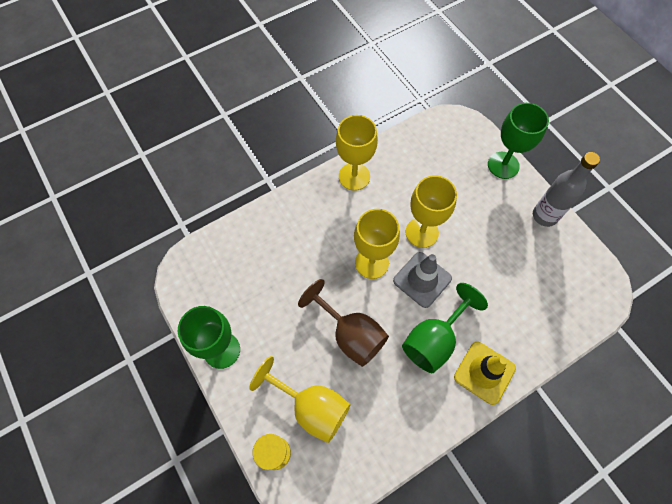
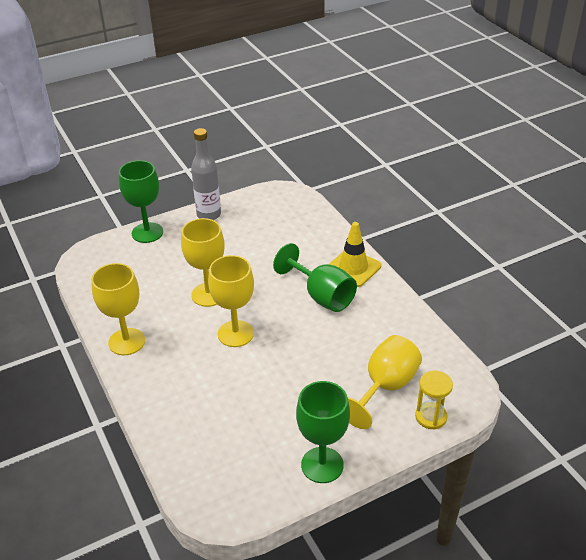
camera: 85 degrees left, 25 degrees down
brown goblet [298,279,389,367] -> none
grey traffic cone [393,252,452,308] -> none

